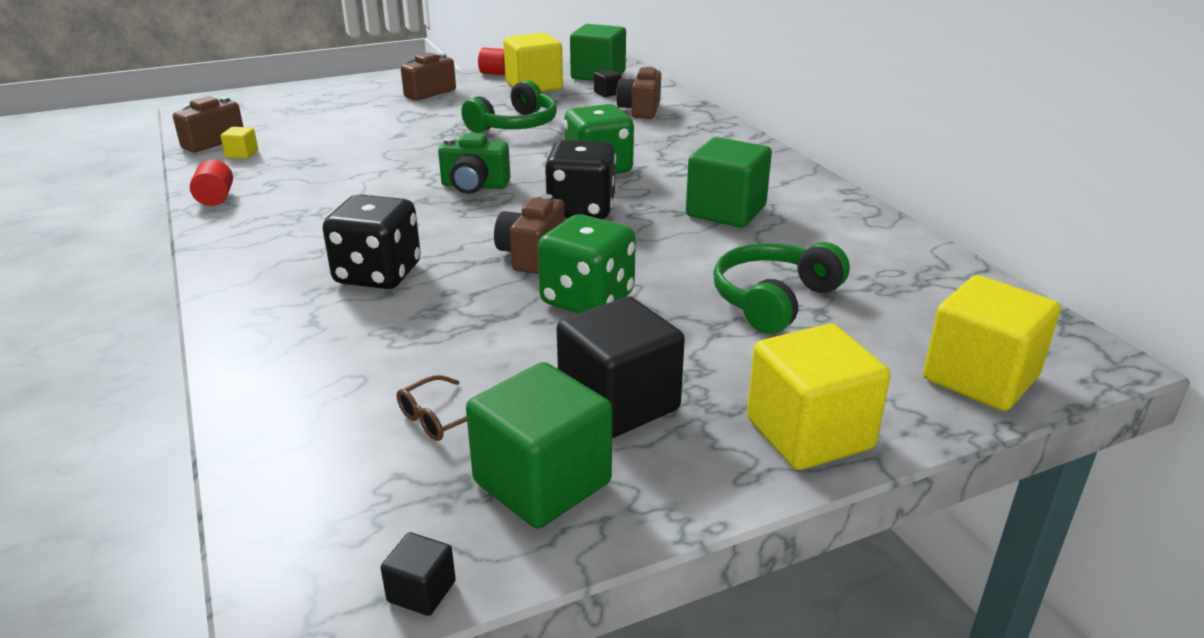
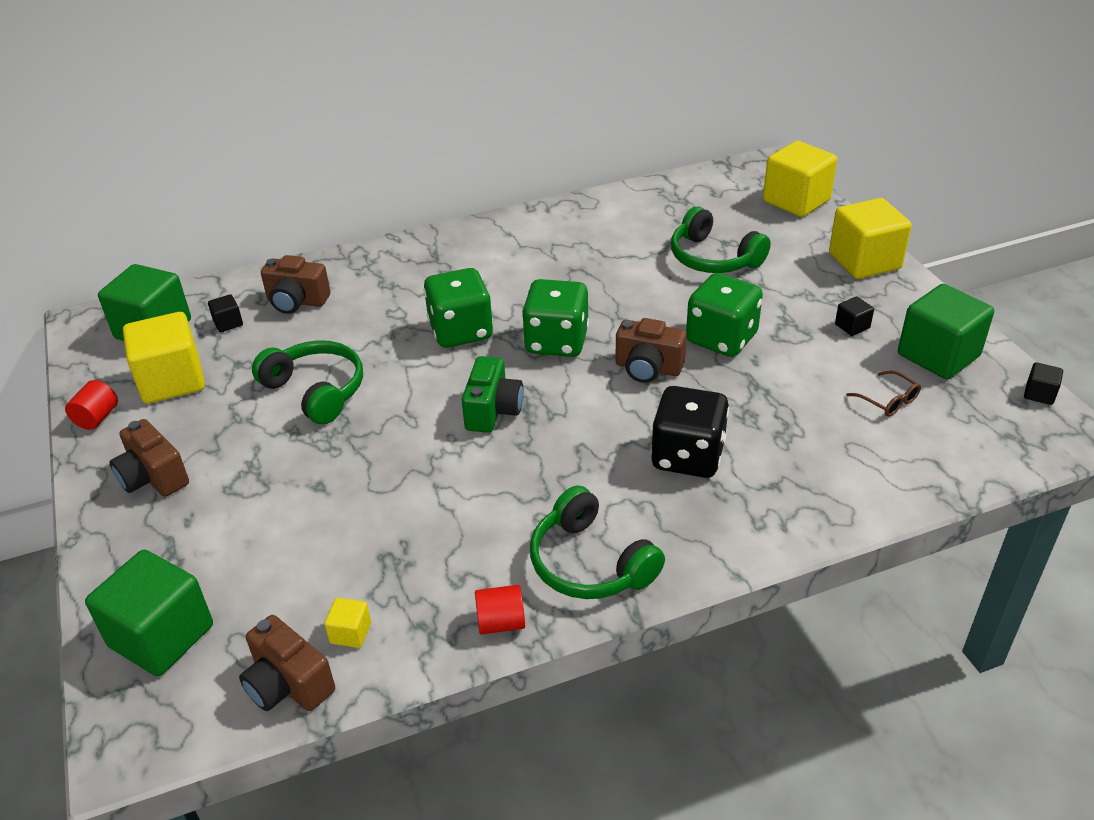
camera: 85 degrees left, 10 degrees up
black dice [545,140,616,219] -> green dice [522,279,589,357]
black cube [557,297,685,438] -> black cube [835,296,874,336], size x0.44
green cube [686,137,772,228] -> green cube moved to [85,550,213,676]
none -> green headphones [530,485,665,599]

